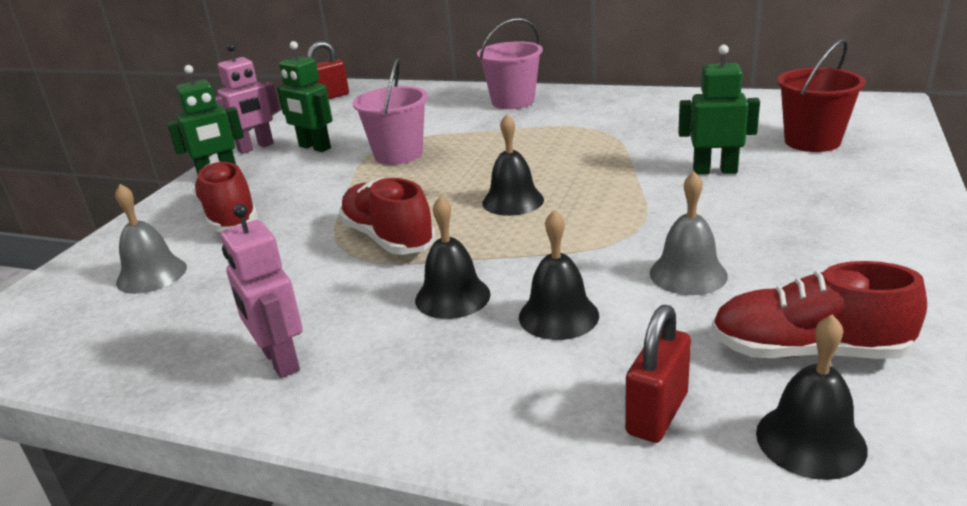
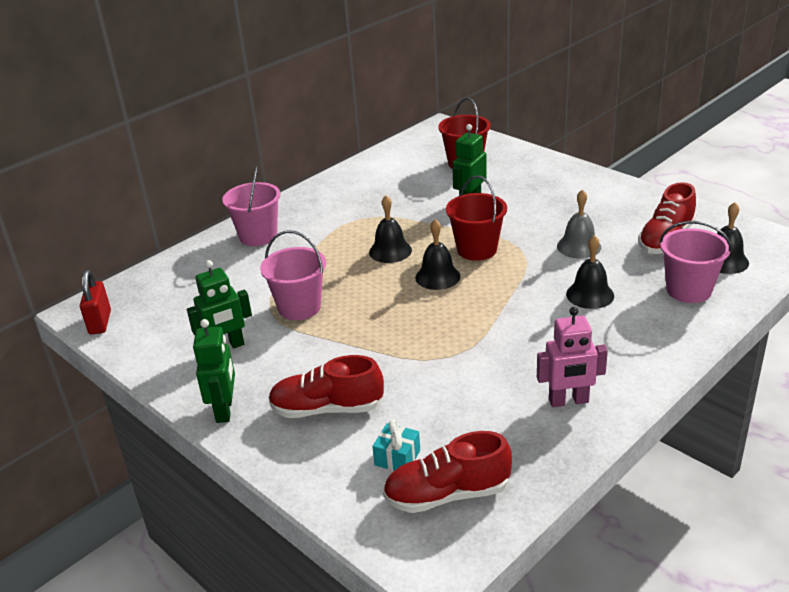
camera: 65 degrees left, 5 degrees up
grey bell [115,184,187,294] -> turquoise gift [372,419,420,471]
pink robot [215,43,279,154] -> none
red shoe [339,178,436,255] -> red shoe moved to [383,431,512,513]
black bell [415,196,491,319] -> black bell moved to [369,195,412,263]
red padlock [625,305,691,443] -> pink bucket [659,221,732,303]
none -> red bucket [446,176,507,261]

